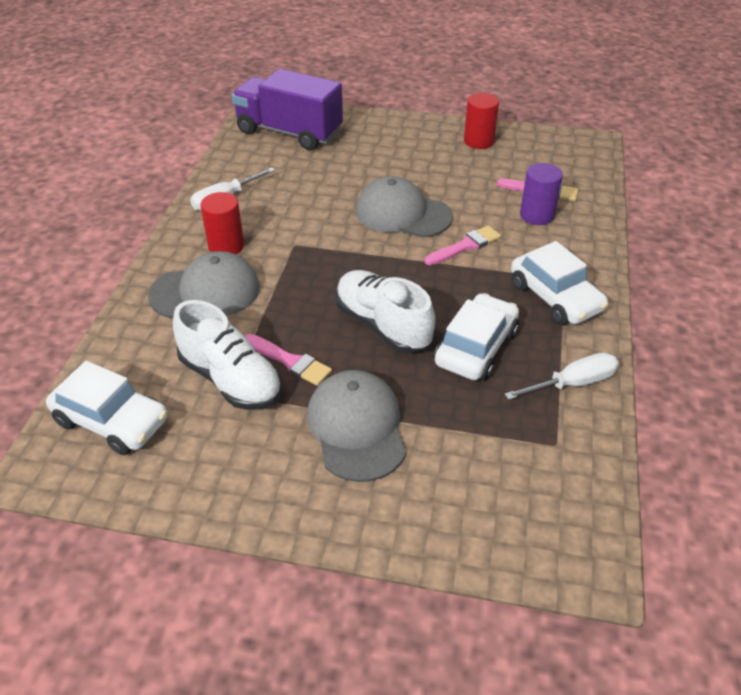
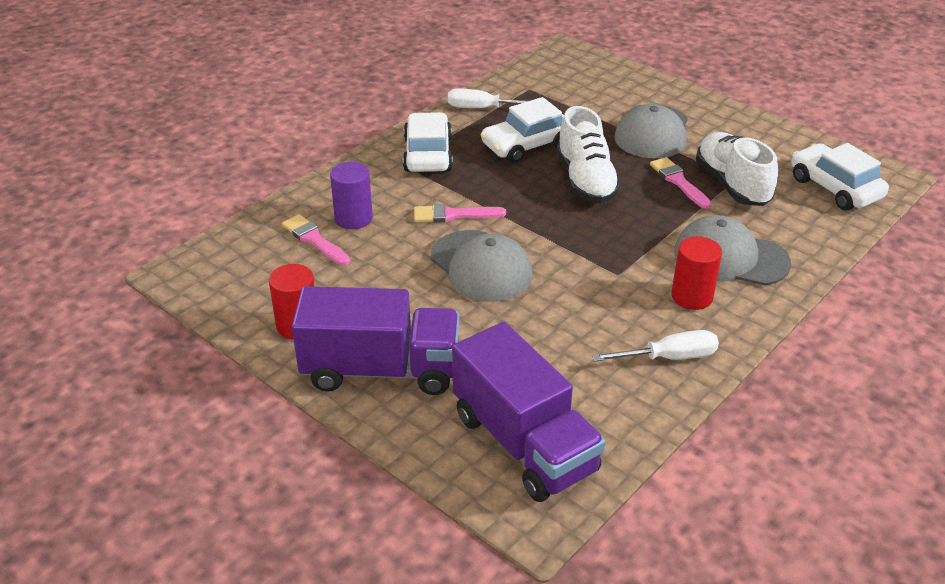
camera: 150 degrees left, 5 degrees down
none -> purple truck [292,286,459,395]

